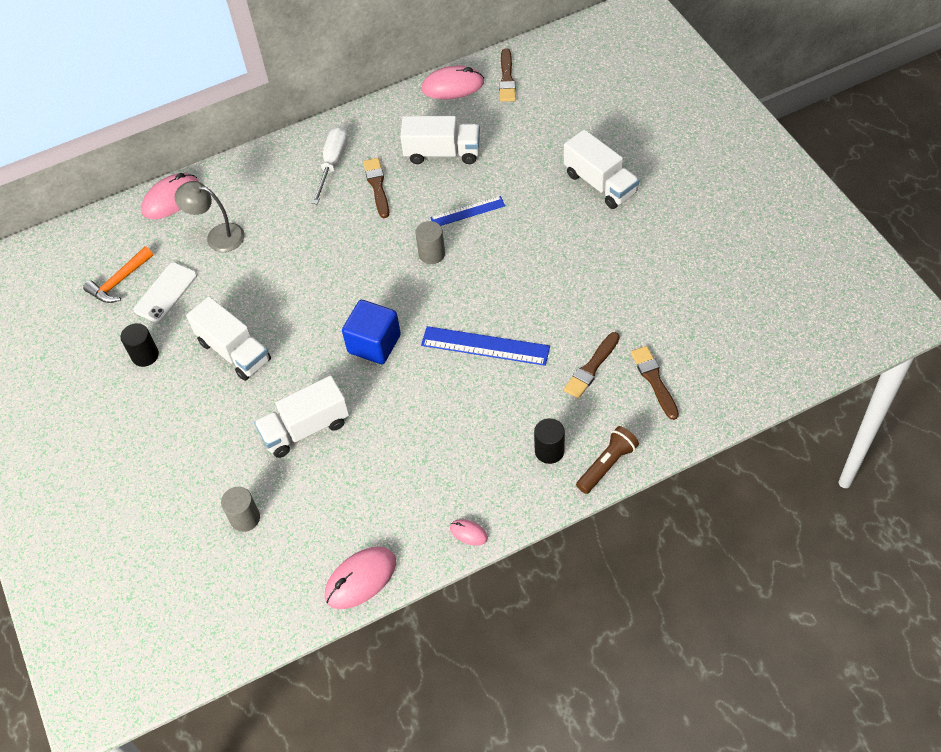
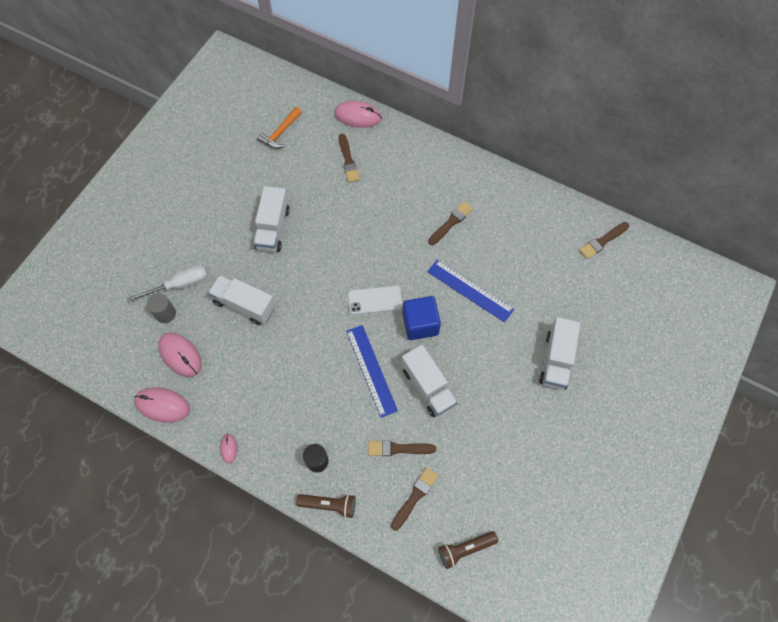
camera: 50 degrees right, 10 degrees up
orange hammer [83,246,153,303] -> orange hammer turned 60 degrees counterclockwise [257,107,302,149]
black cylinder [120,323,159,367] -> none
white phone [133,262,197,323] -> white phone moved to [348,286,403,315]
grey lamp [175,181,245,252] -> brown brush [339,134,360,182]
white screwdriver [311,126,348,204] -> white screwdriver moved to [127,266,208,302]
blue cube [342,300,401,364] -> blue cube moved to [402,296,441,340]
white truck [400,116,480,164] -> white truck moved to [402,345,458,417]
grey cylinder [415,221,445,264] -> none
pink mouse [422,66,484,99] -> pink mouse moved to [158,332,202,377]
blue ruler [430,196,505,226] -> blue ruler [427,260,514,323], size x1.57
none -> brown flashlight [438,531,498,569]

